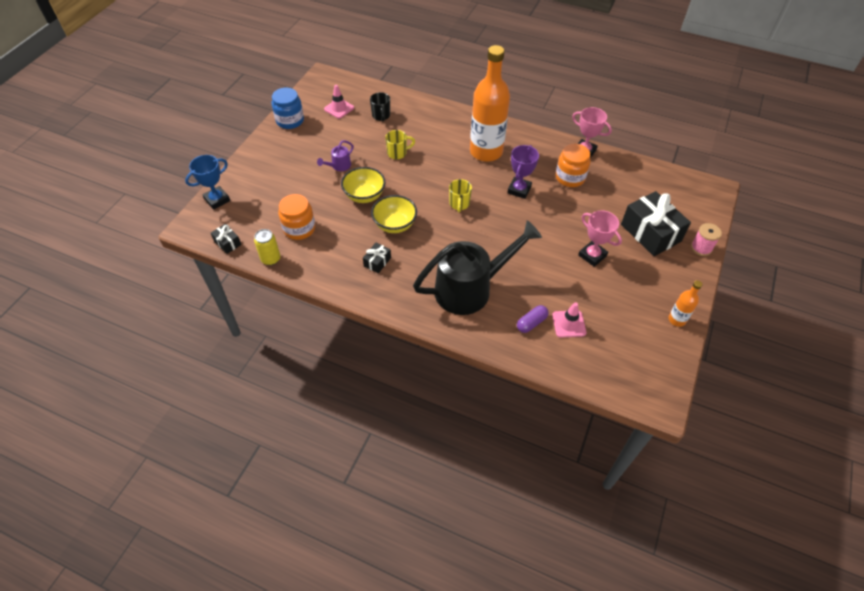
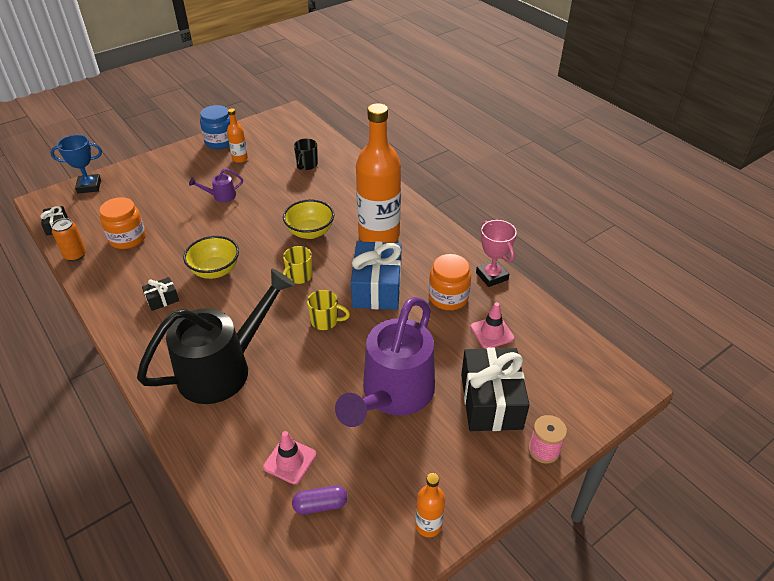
camera: 30 degrees right, 10 degrees down
yellow can [254,229,280,265] -> orange can [52,218,86,261]
pink traffic cone [324,85,354,119] -> pink traffic cone moved to [470,302,515,349]
yellow bowl [341,167,386,203] -> yellow bowl moved to [283,200,334,239]
yellow mug [385,130,415,159] -> yellow mug moved to [307,290,350,330]
black watering can [413,221,542,315] -> black watering can turned 45 degrees counterclockwise [137,269,295,404]
purple trophy [507,145,539,199] -> blue gift [351,241,402,310]
purple capsule [517,305,548,333] -> purple capsule moved to [292,485,348,514]
pink trophy [578,210,622,267] -> purple watering can [335,297,435,427]
none -> orange bottle [227,108,248,163]

